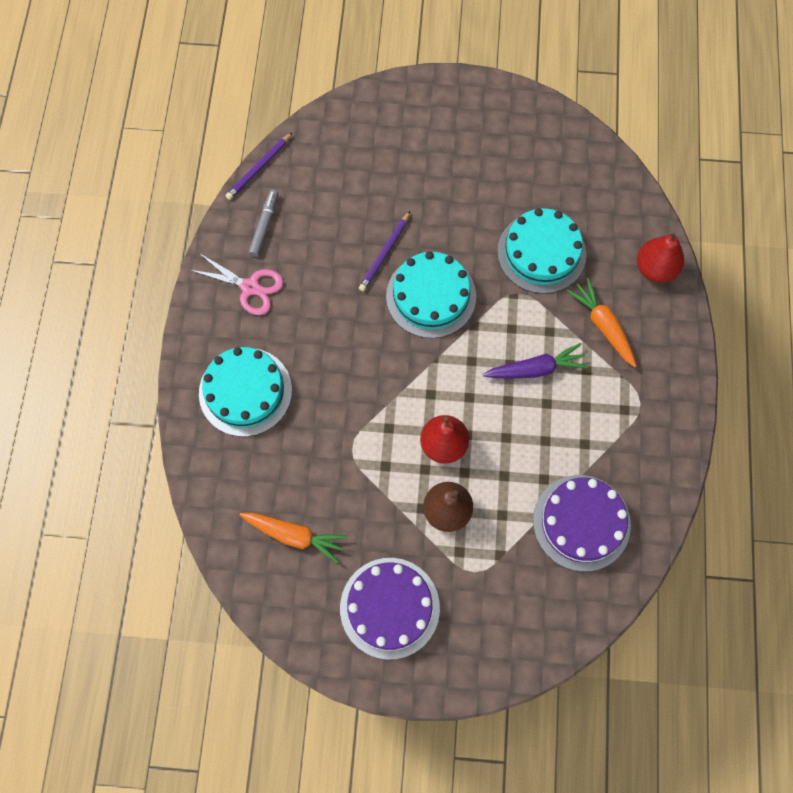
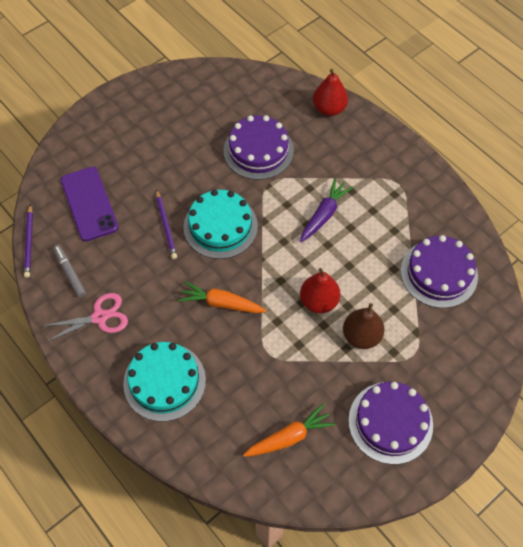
camera: 45 degrees left, 10 degrees down
turquoise cake [497,208,586,294] -> purple cake [223,115,294,180]
orange carrot [567,278,637,367] -> orange carrot moved to [178,281,267,313]
none -> purple phone [61,167,119,241]

